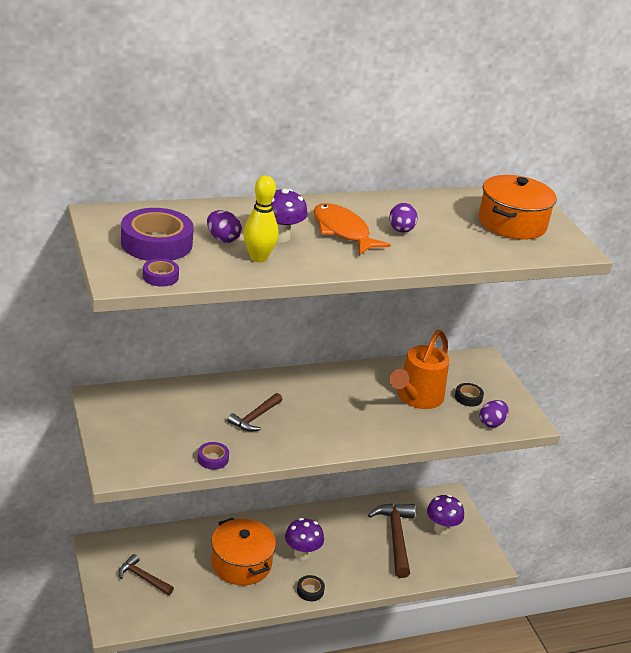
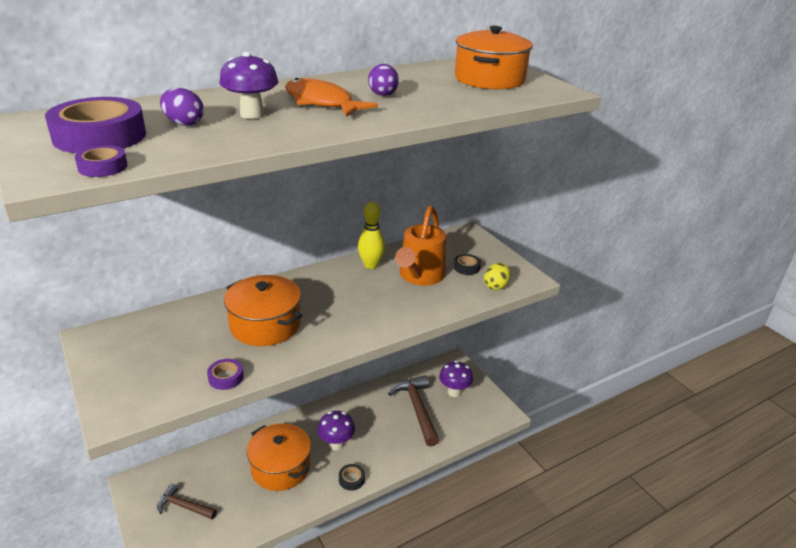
camera: 10 degrees left, 0 degrees up
brown hammer [227,393,283,432] -> orange pot [224,275,302,346]
yellow bowling pin [243,175,278,262] -> yellow bowling pin moved to [358,202,385,269]
purple egg [479,400,509,428] -> yellow egg [484,263,510,290]

